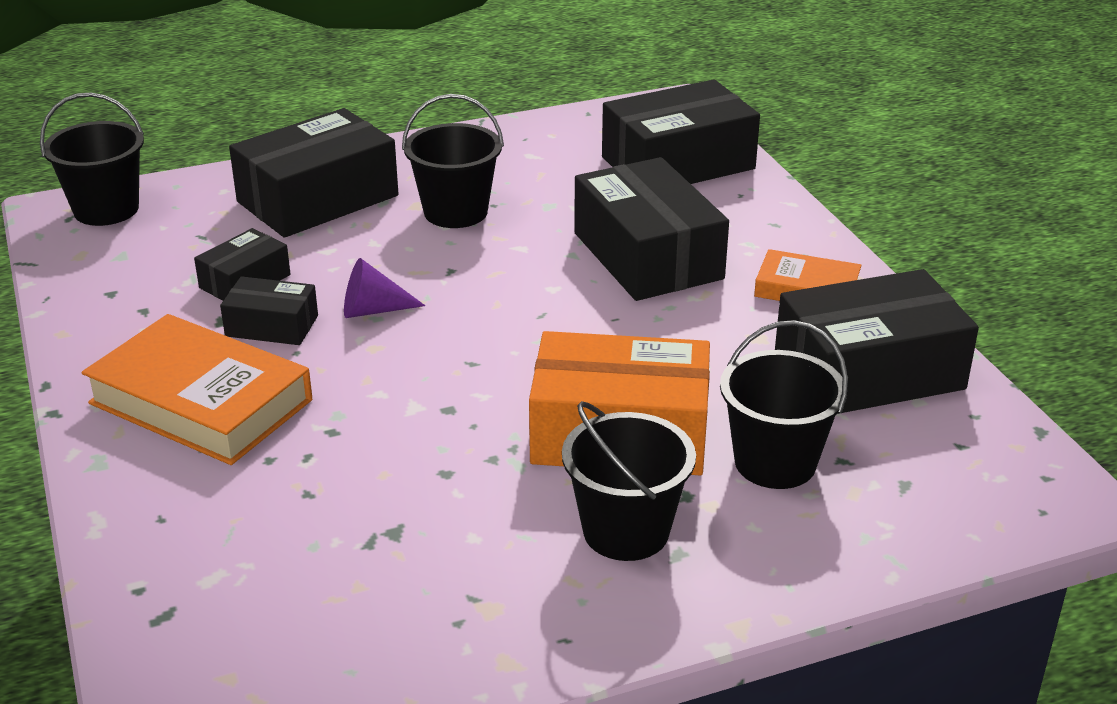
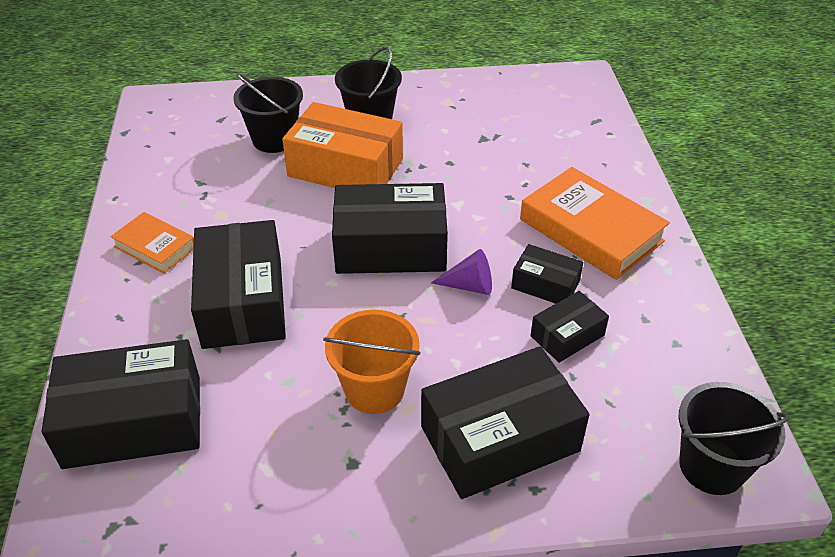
camera: 165 degrees left, 10 degrees up
black bucket [402,94,504,228] -> orange bucket [323,310,421,414]
black box [775,269,979,414] -> black box moved to [332,183,448,274]

